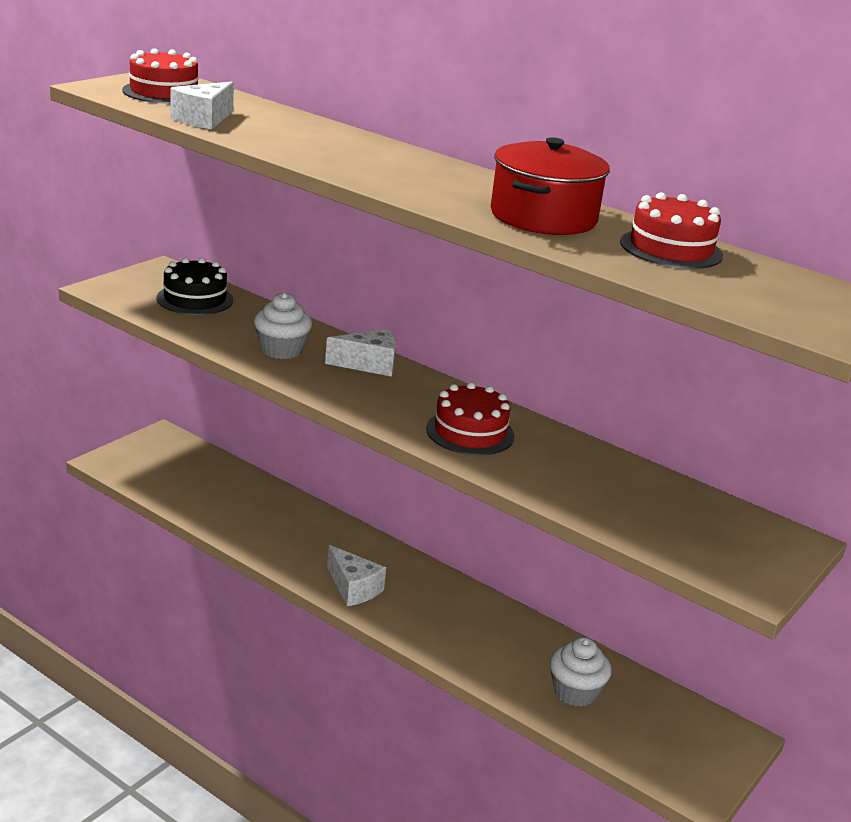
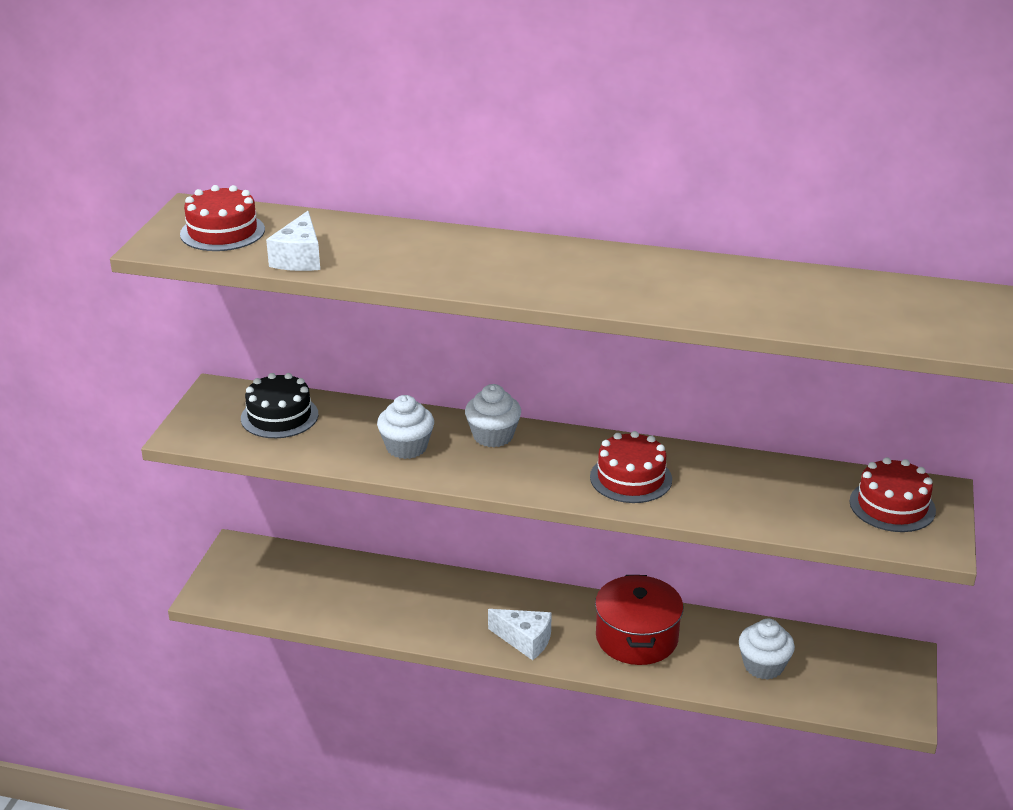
camera: 20 degrees left, 5 degrees up
white cheese [325,329,396,377] -> white cupcake [465,384,521,447]
red pot [491,137,610,235] -> red pot moved to [595,575,683,665]
red cake [620,192,723,269] -> red cake moved to [849,457,936,532]

